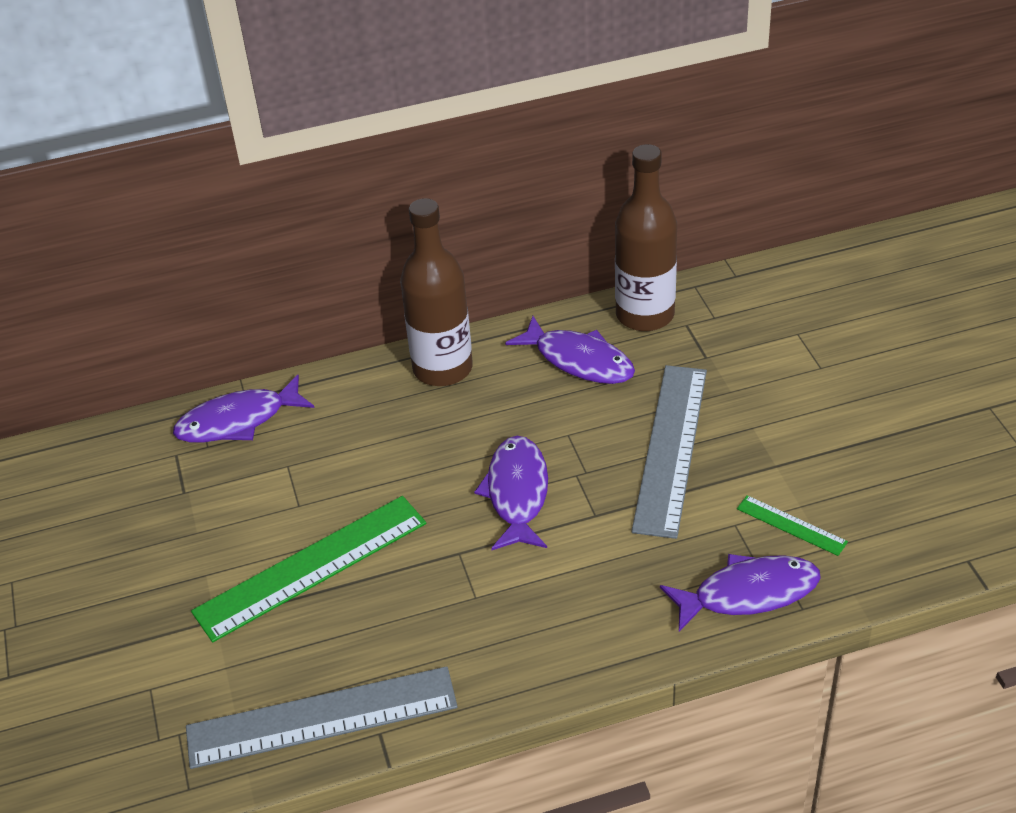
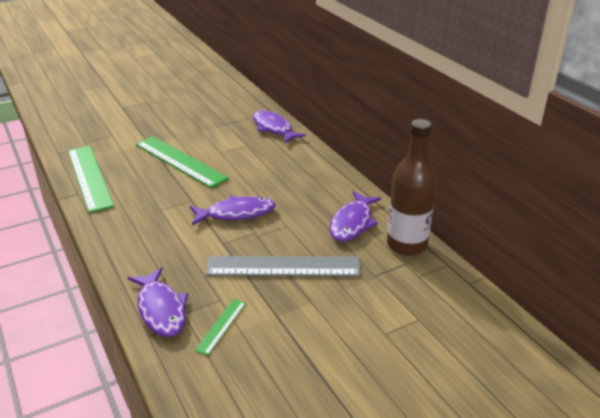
camera: 75 degrees right, 10 degrees down
grey ruler [186,666,458,769] -> green ruler [68,146,114,213]
brown bottle [400,198,473,386] -> none

